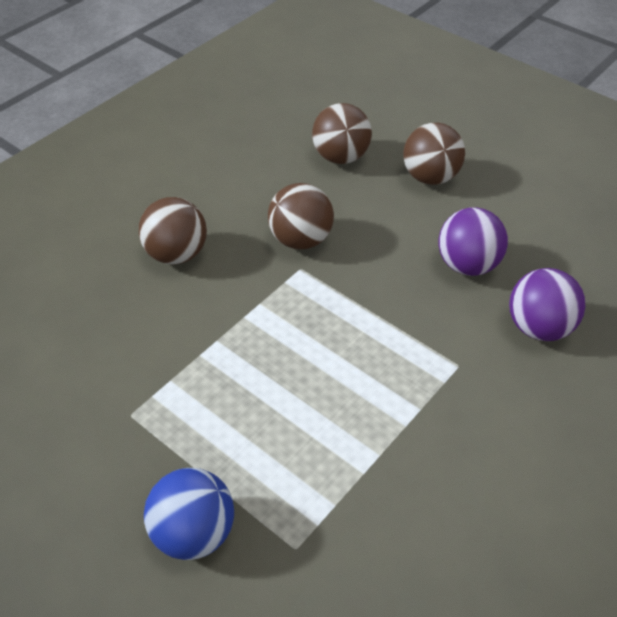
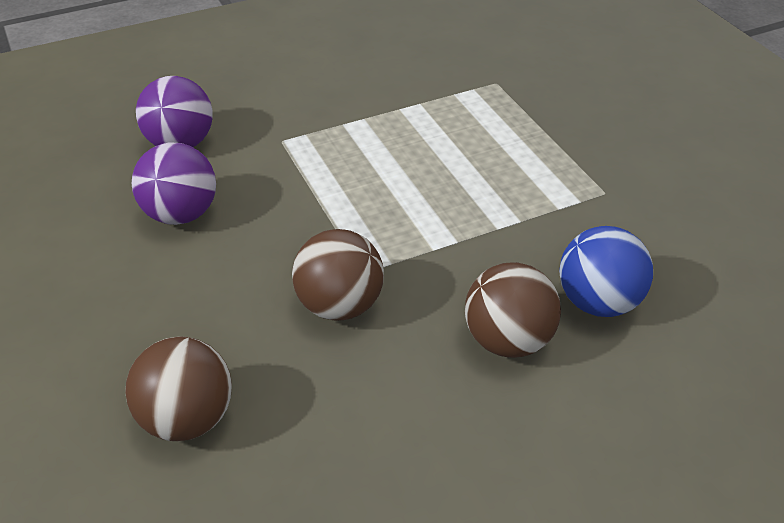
camera: 155 degrees left, 5 degrees down
blue ball [144,468,234,560] -> blue ball moved to [559,226,653,317]
brown ball [403,123,465,185] -> none

